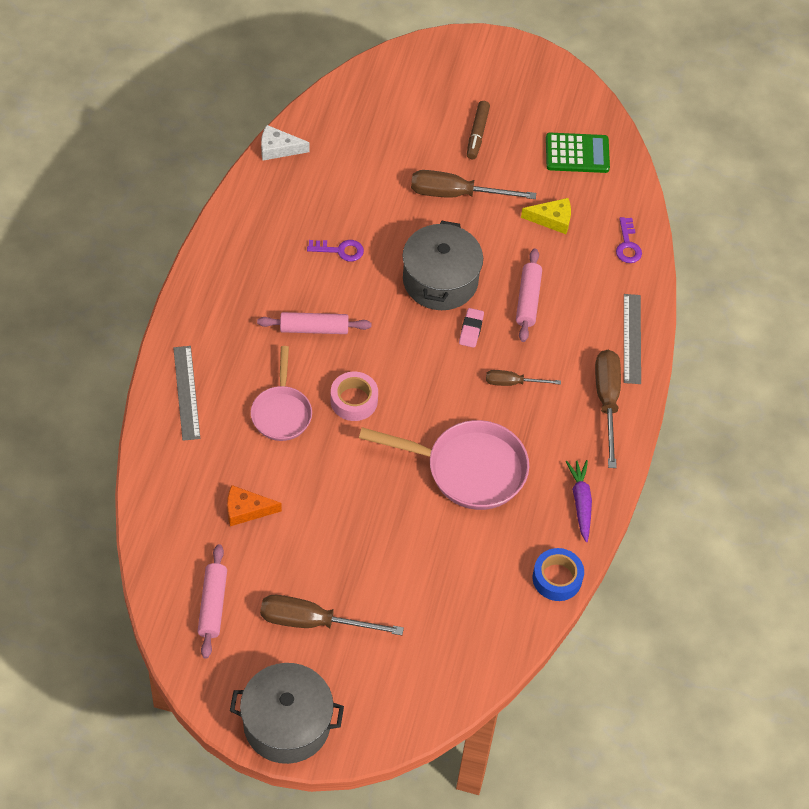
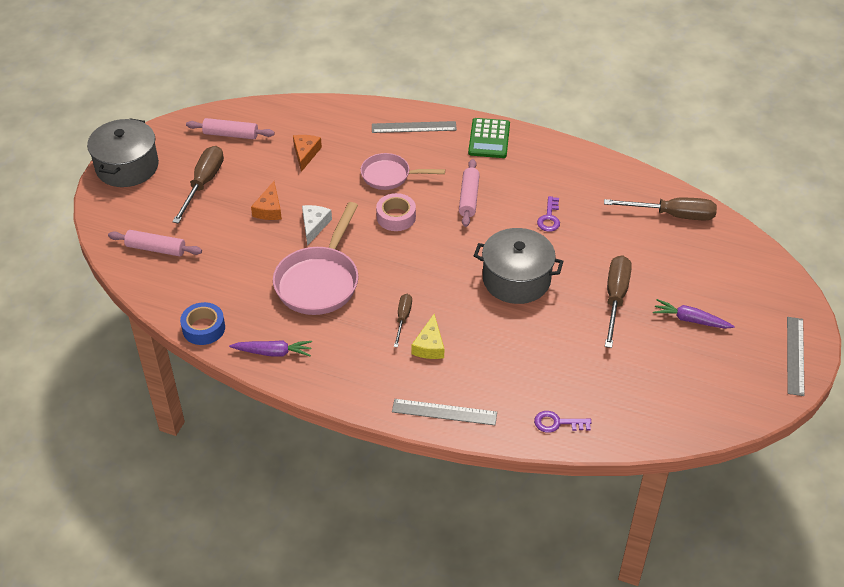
camera: 100 degrees right, 10 degrees down
white cheese [261,125,310,160] -> white cheese moved to [302,205,332,246]
pink eraser [459,308,484,348] -> none
brown marker [467,101,490,159] -> purple carrot [653,299,735,329]
pink rolling pin [516,249,542,342] -> pink rolling pin moved to [108,230,202,256]
yellow cheese [521,198,571,234] -> yellow cheese moved to [411,314,444,359]
green calculator [546,133,610,173] -> green calculator moved to [468,118,510,158]
brown screwdriver [595,350,621,468] -> brown screwdriver moved to [604,198,717,220]
none -> orange cheese [251,181,282,220]
none -> grey ruler [787,317,805,396]

